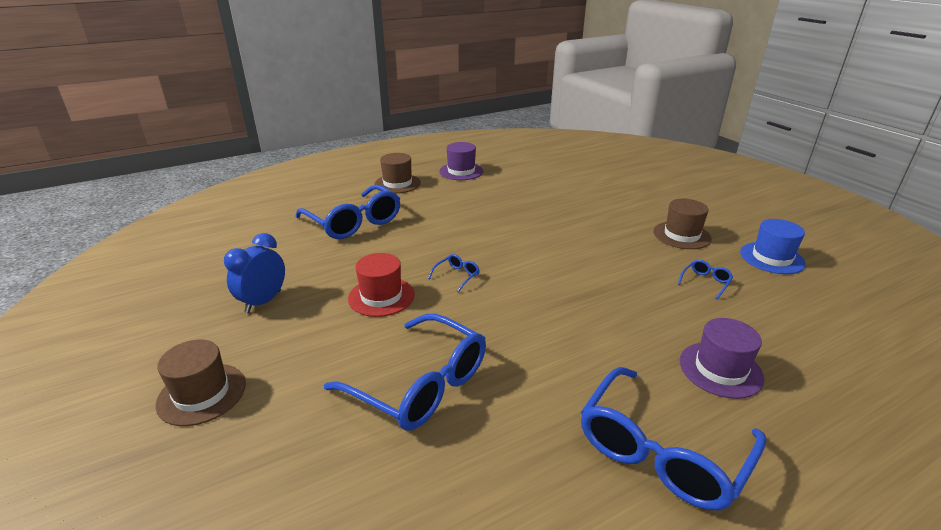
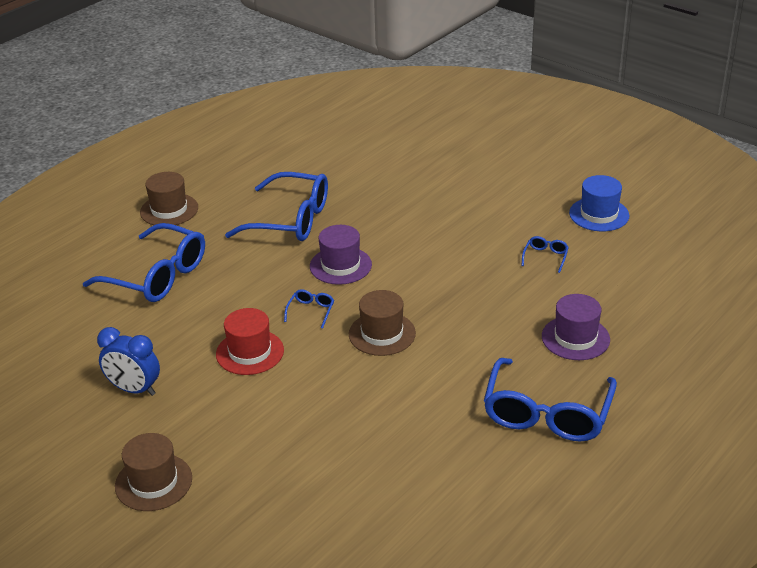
camera: 20 degrees left, 5 degrees up
blue clock [224,233,285,313] -> blue clock turned 75 degrees counterclockwise [97,327,160,396]
blue glasses [324,314,486,431] -> blue glasses moved to [225,172,328,241]
purple hat [439,142,483,180] -> purple hat moved to [310,225,372,285]
brown hat [653,199,712,249] -> brown hat moved to [349,290,416,356]

